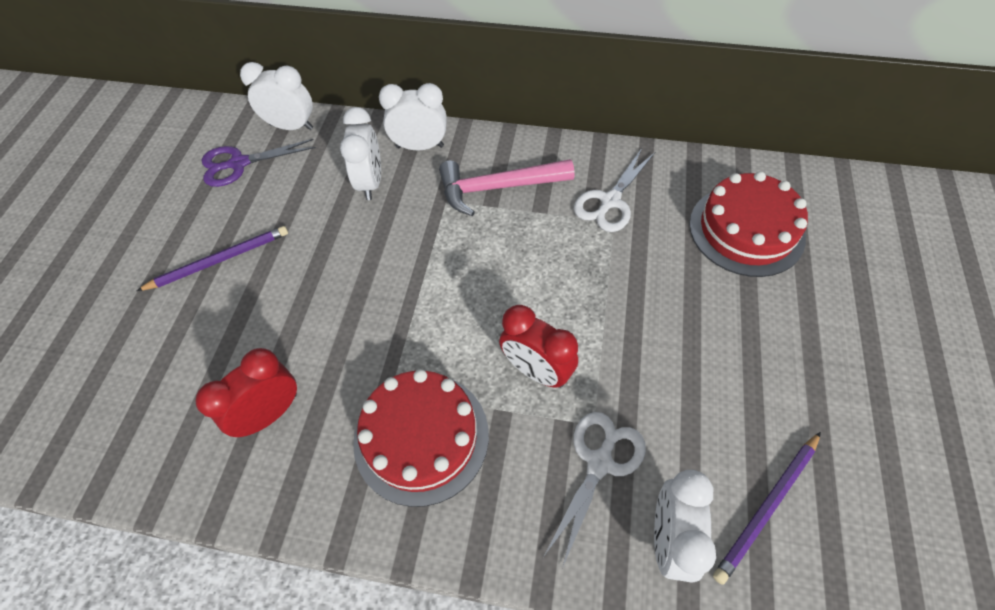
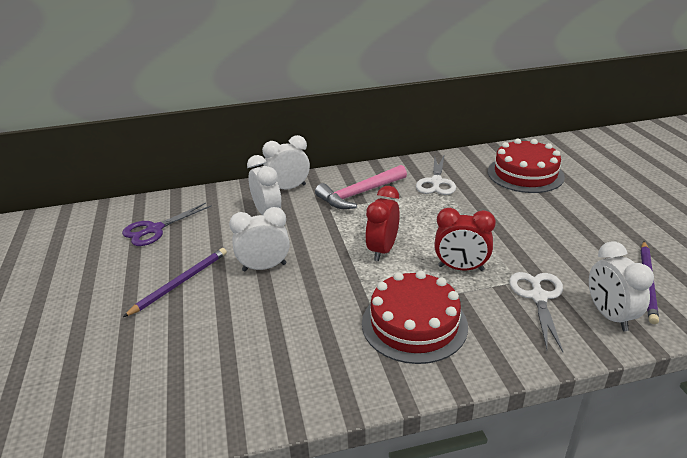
camera: 25 degrees left, 25 degrees down
red clock [195,348,297,437] -> red clock moved to [365,186,400,261]
white clock [240,62,313,130] -> white clock moved to [229,207,290,272]

